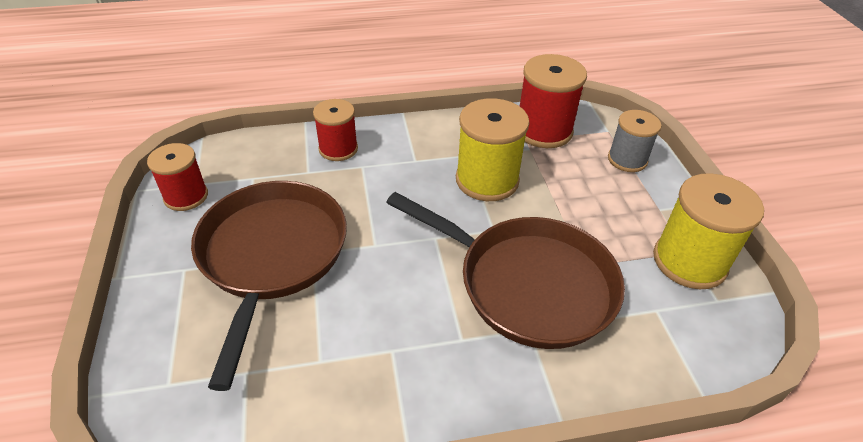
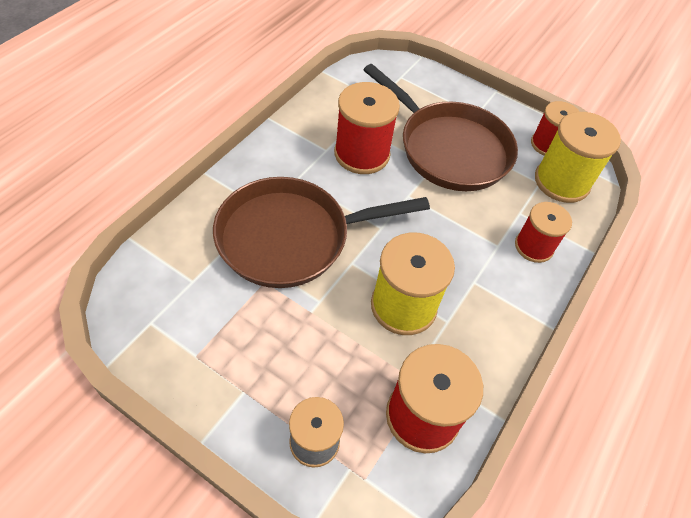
camera: 130 degrees right, 10 degrees up
yellow spool [653,173,764,289] -> yellow spool moved to [535,112,621,203]
none -> red spool [334,82,400,174]

